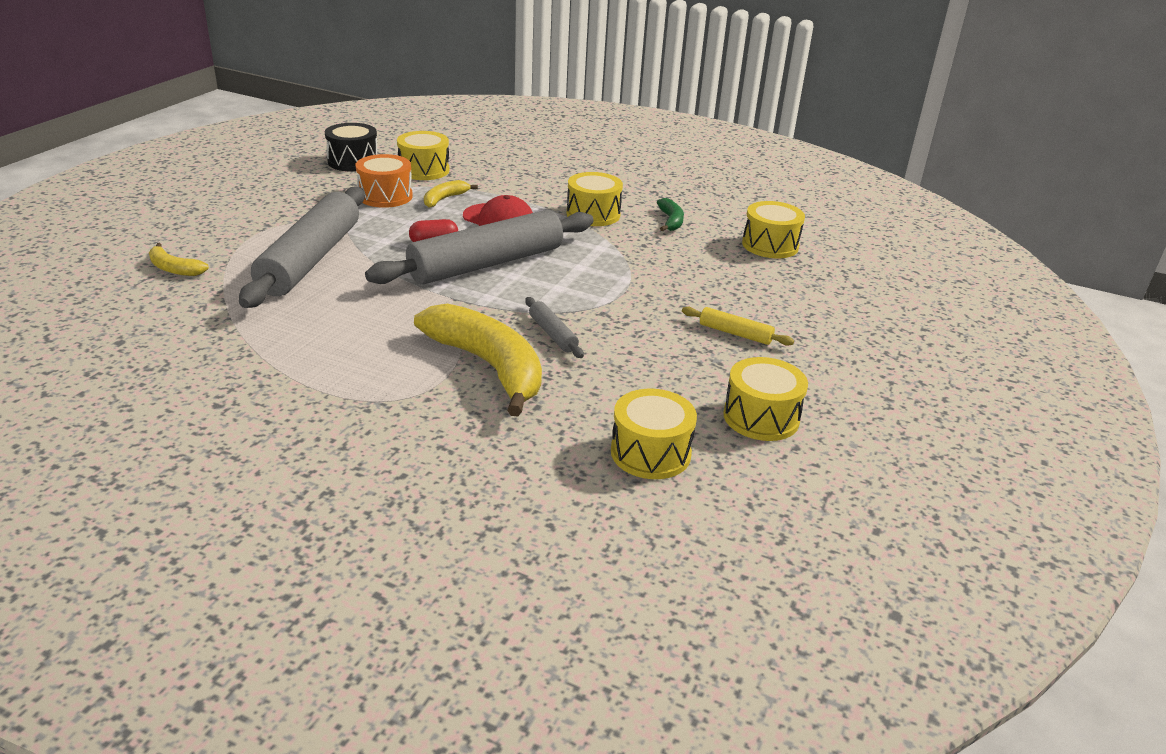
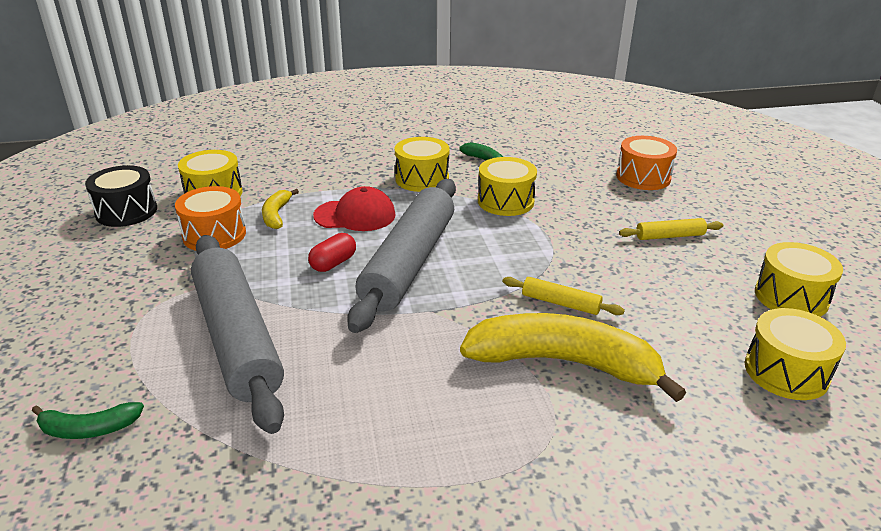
camera: 35 degrees left, 0 degrees up
yellow banana [149,243,209,276] -> green banana [32,402,144,439]
grey rolling pin [525,297,584,358] -> yellow rolling pin [503,277,625,315]
yellow drum [742,201,805,258] -> yellow drum moved to [478,157,537,216]
none -> orange drum [616,136,677,190]

